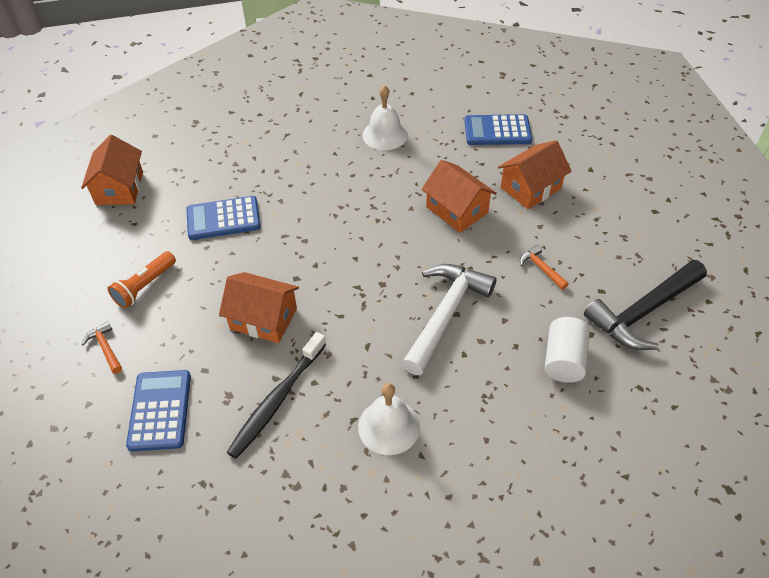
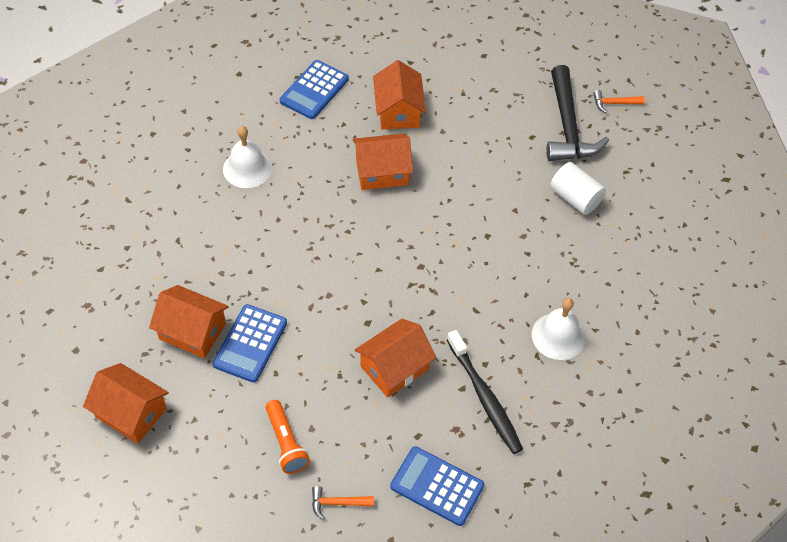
camera: 60 degrees left, 5 degrees up
white hammer [402,264,497,375] -> none
orange hammer [520,245,569,290] -> orange hammer moved to [593,90,645,113]
none -> orange house [149,285,229,358]

